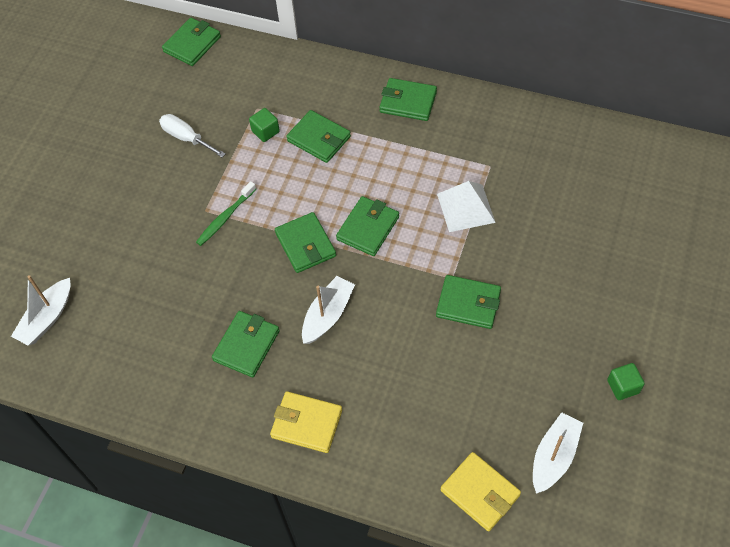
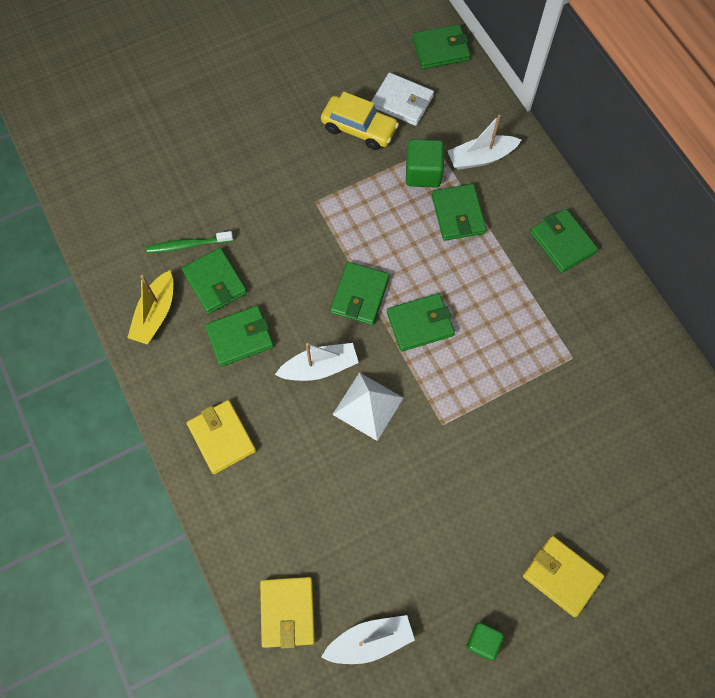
camera: 40 degrees right, 10 degrees up
white boat [11,275,70,346] -> white boat moved to [448,115,521,170]
white screwdriver [159,114,226,158] -> yellow car [321,92,399,150]
green toothbrush [196,181,256,246] -> green toothbrush moved to [146,231,233,253]
green cube [249,108,280,142] -> green cube [406,139,444,187], size x1.54
green wallet [436,275,501,329] -> green wallet moved to [182,248,247,314]
white pyramid [437,181,496,232] -> white pyramid moved to [332,372,403,441]
none -> yellow boat [127,270,173,345]
none -> white wallet [371,73,434,126]
none -> yellow wallet [523,536,604,617]

